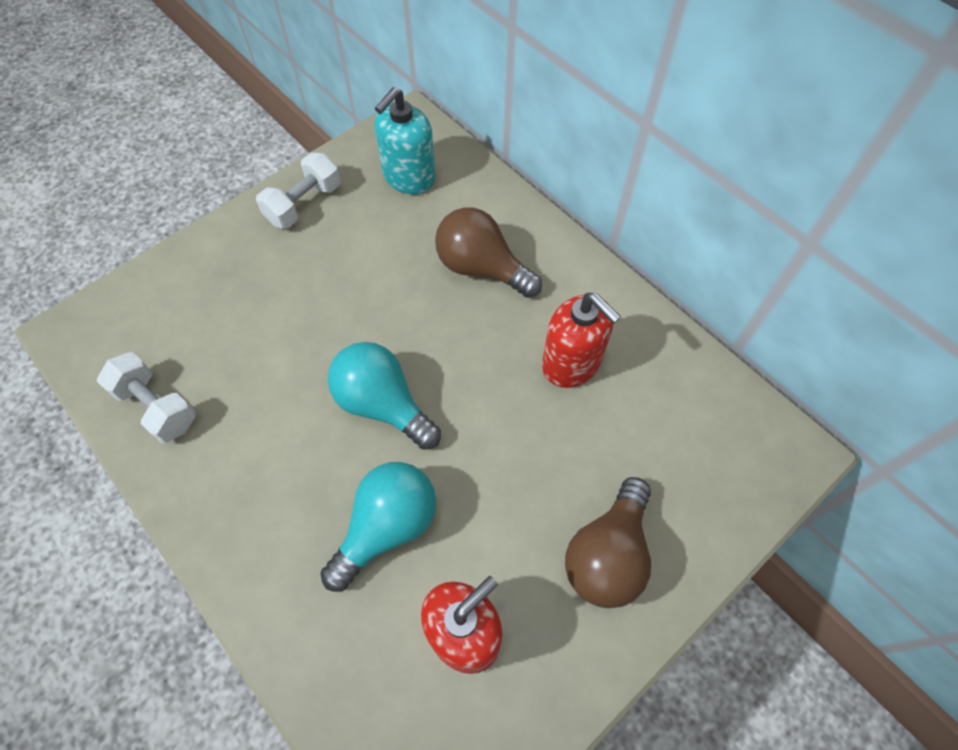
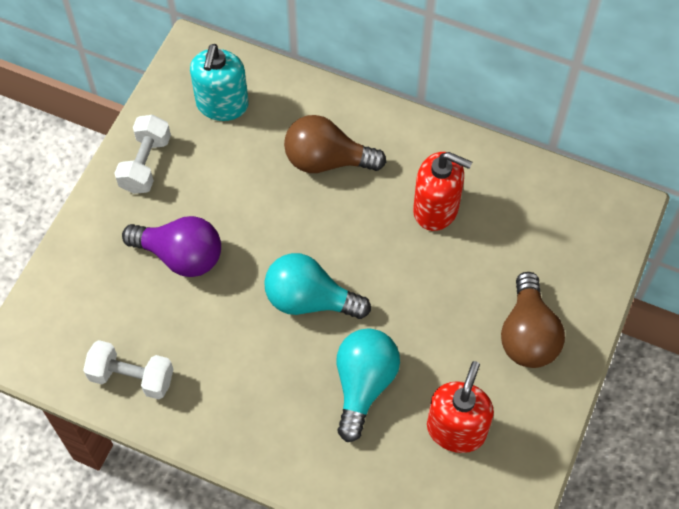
camera: 25 degrees left, 0 degrees up
none -> purple light bulb [122,216,221,277]

